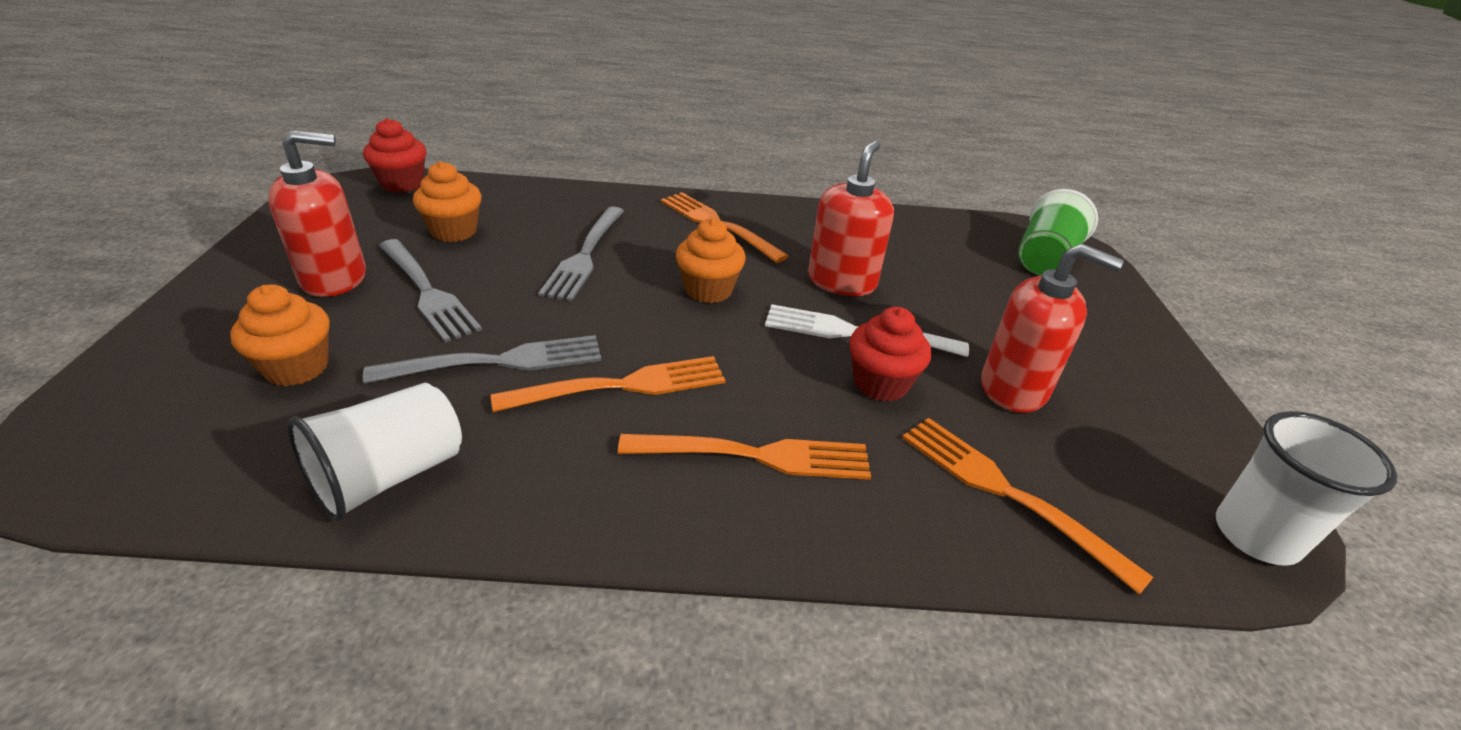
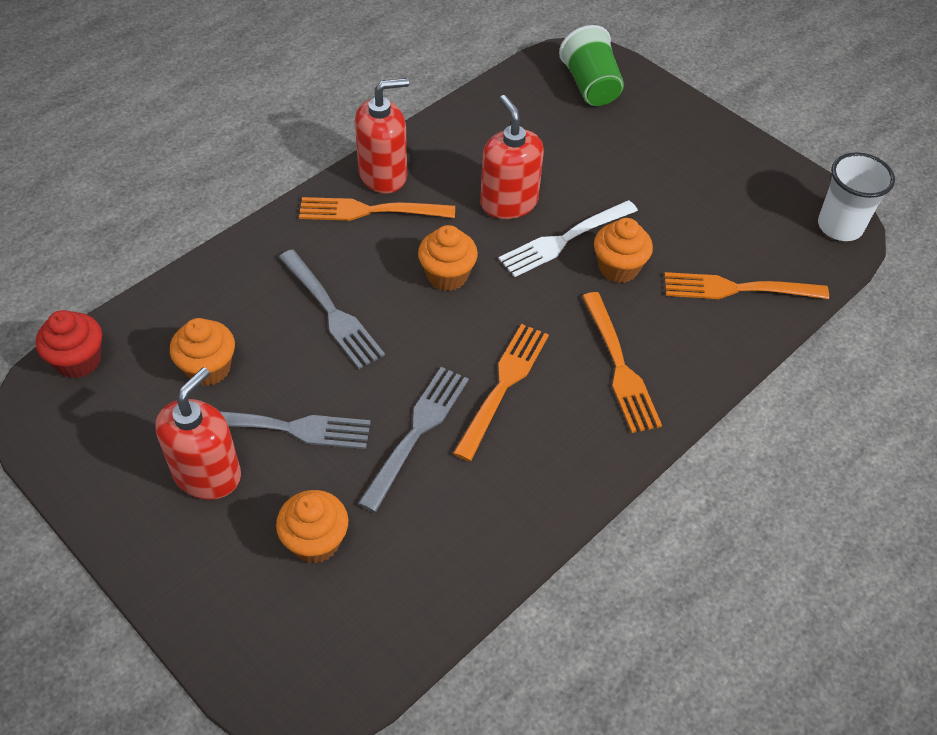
camera: 45 degrees left, 15 degrees up
white cup [287,383,462,521] -> none
orange fork [618,434,871,480] -> orange fork turned 120 degrees clockwise [582,292,662,433]
red cupcake [849,307,931,402] -> orange cupcake [594,218,653,283]
red soap dispenser [981,243,1124,413] -> red soap dispenser moved to [355,78,409,194]

